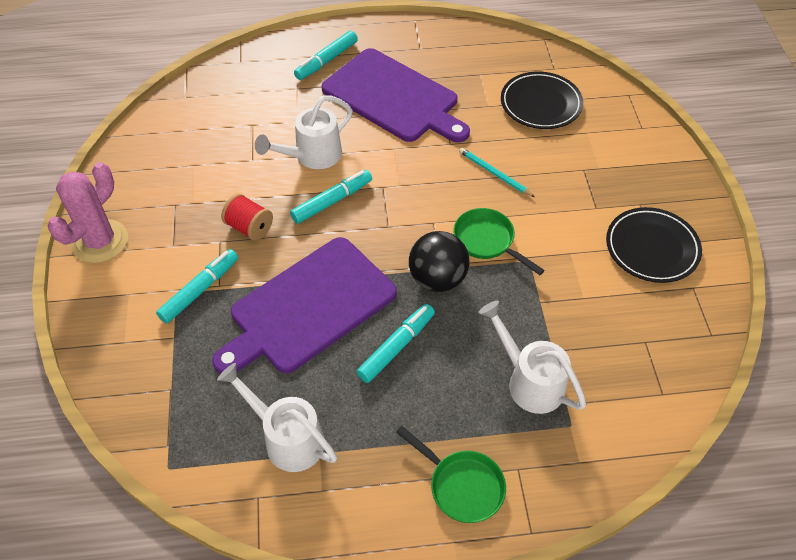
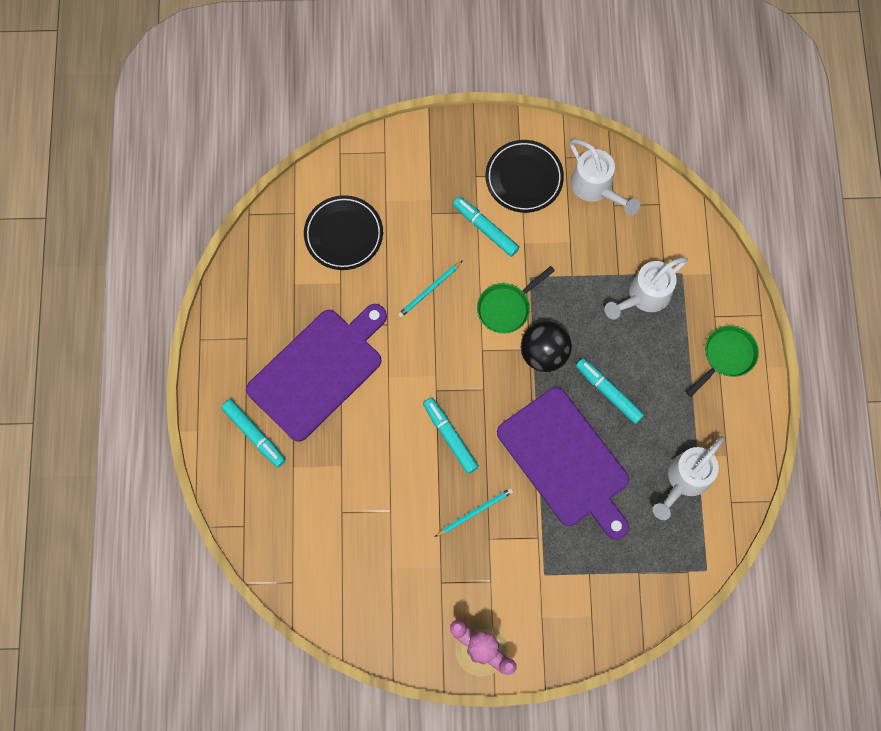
camera: 85 degrees left, 20 degrees up
turquoise marker [156,249,238,323] -> turquoise marker moved to [453,196,519,257]
red spool [221,194,273,241] -> turquoise pencil [435,488,513,537]
white watering can [255,95,353,169] -> white watering can moved to [570,139,640,215]

